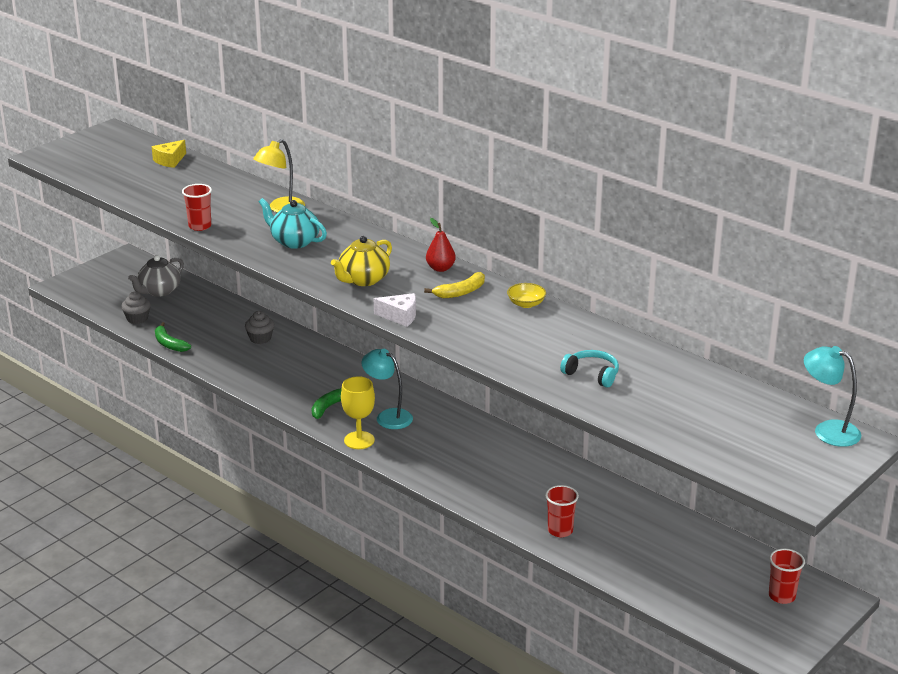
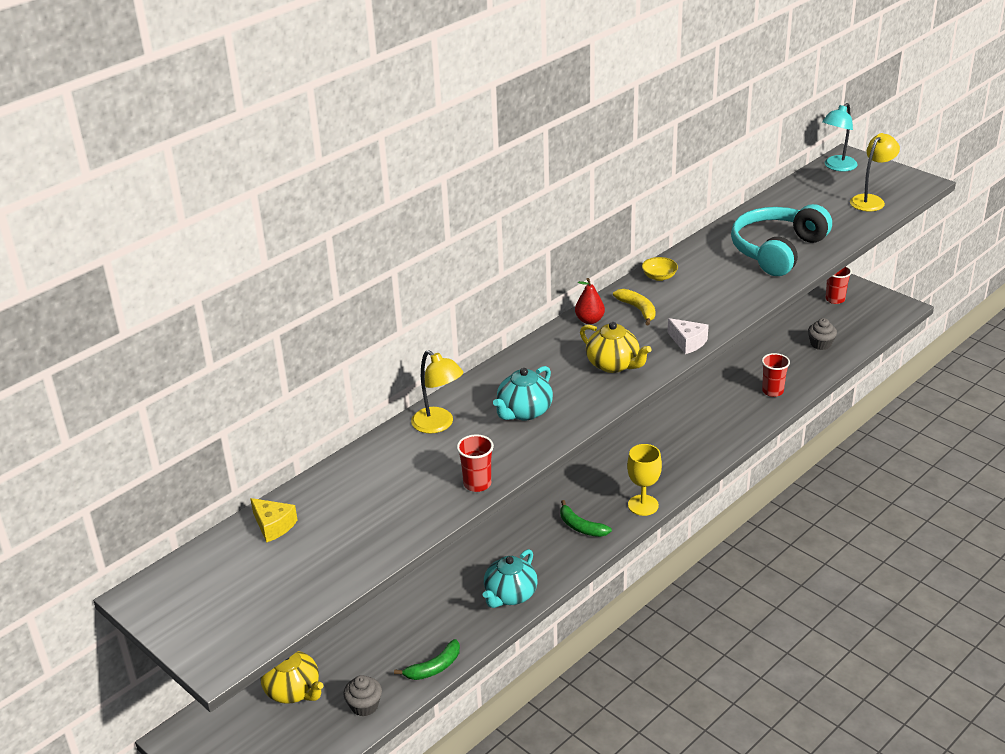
camera: 85 degrees left, 5 degrees up
grey teapot [128,255,184,297] -> yellow teapot [260,651,324,704]
grey cupcake [245,311,274,344] -> grey cupcake moved to [808,318,837,350]
turquoise lamp [362,349,413,429] -> none
white cheese [374,293,416,327] -> white cheese turned 120 degrees clockwise [668,318,709,354]
turquoise headphones [560,350,619,388] -> turquoise headphones [731,204,832,276], size x2.16
none -> turquoise teapot [483,549,538,608]
none -> yellow lamp [850,133,900,211]

